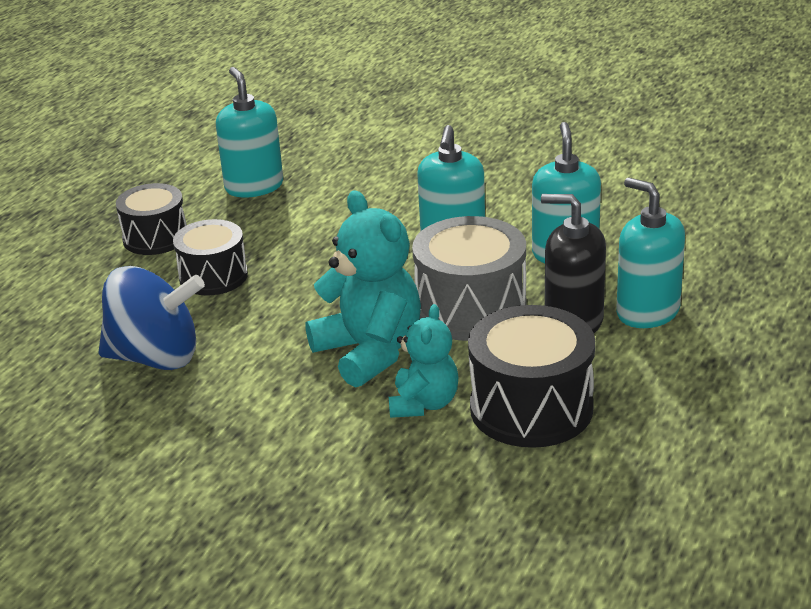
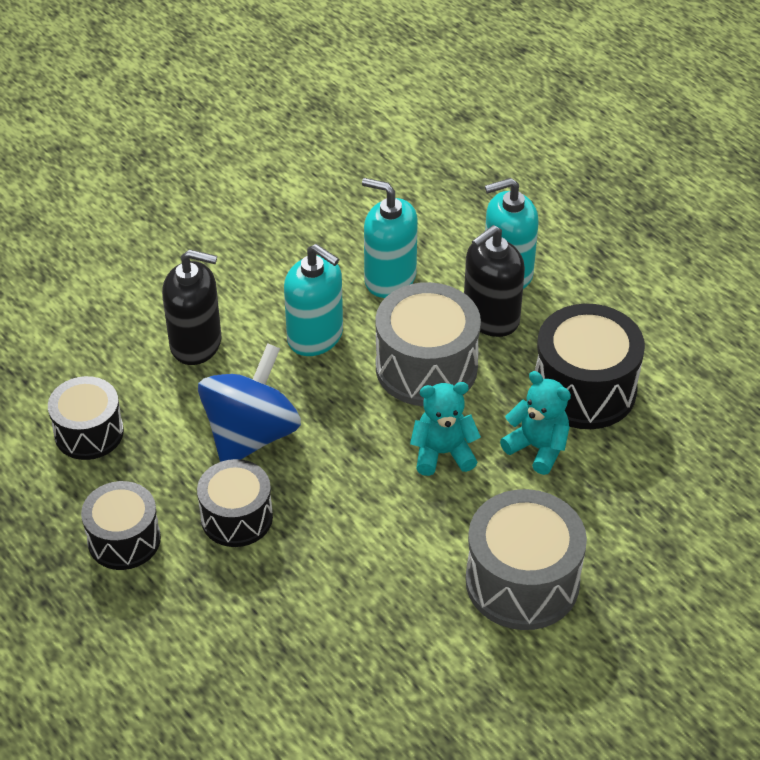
camera: 65 degrees left, 15 degrees up
blue spinning top [99,266,205,370] -> blue spinning top moved to [198,343,301,462]
turquoise soap dispenser [216,67,283,197] -> black drum [48,376,124,460]
turquoise teddy bear [305,190,421,387] -> turquoise teddy bear [410,382,481,476], size x0.61
none -> black soap dispenser [162,249,222,365]
none -> grey drum [466,489,587,630]

